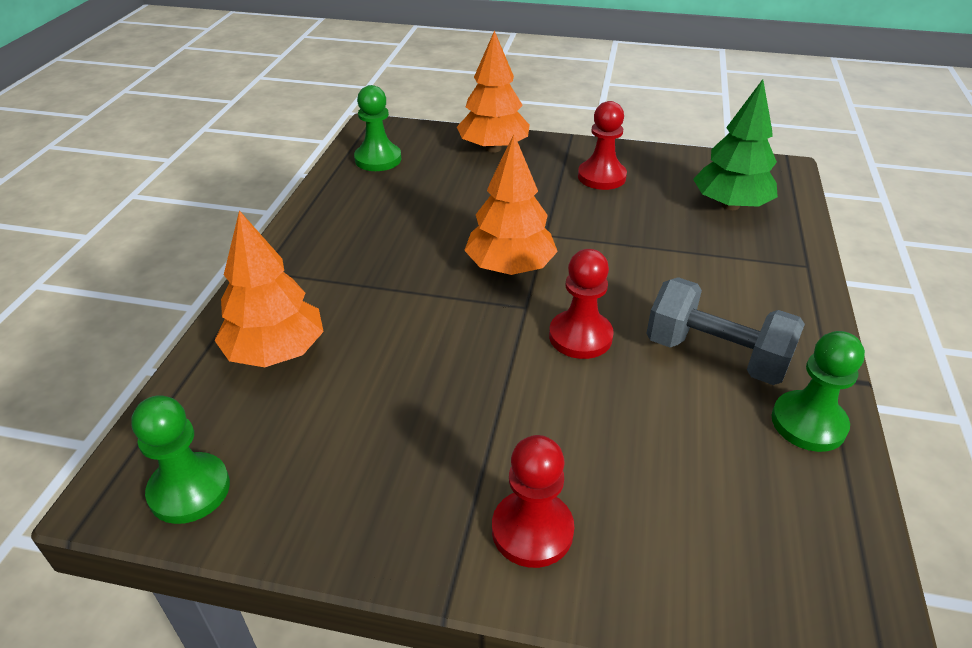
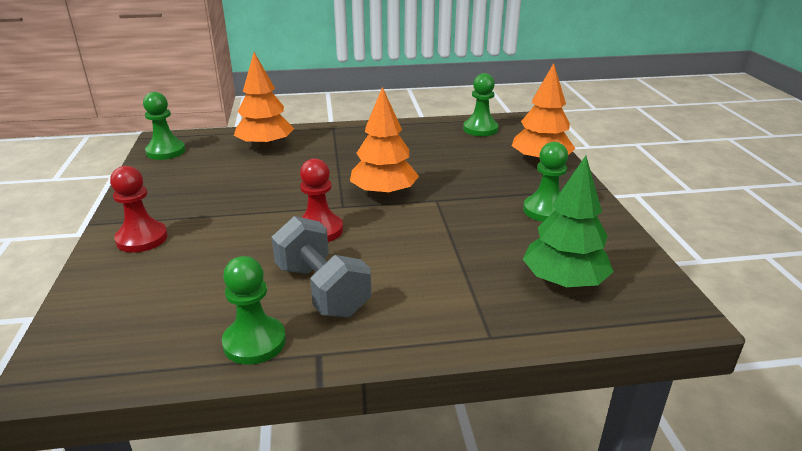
camera: 70 degrees right, 10 degrees down
red pawn [578,101,627,190] -> green pawn [523,142,568,222]
grey dumbbell [646,277,805,385] -> grey dumbbell turned 45 degrees counterclockwise [271,216,372,318]

